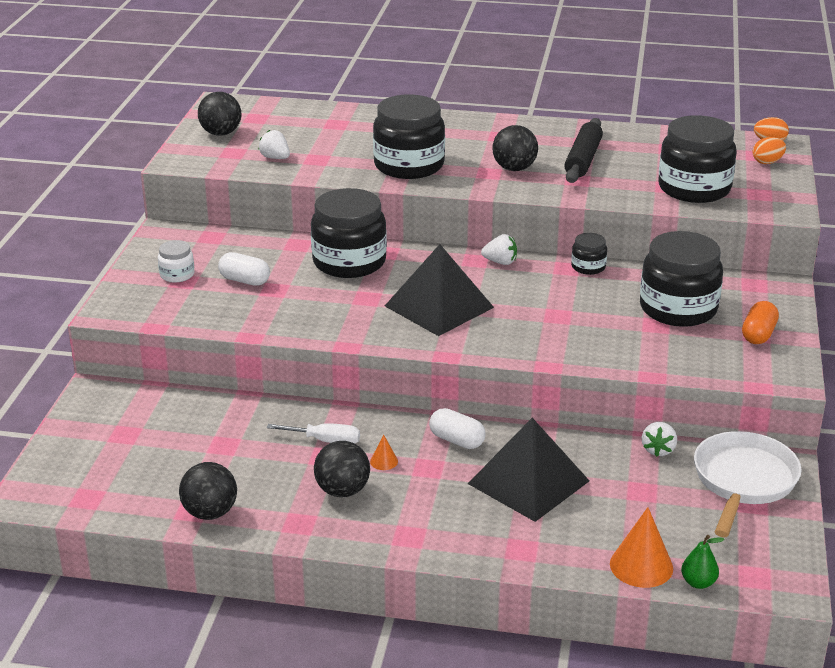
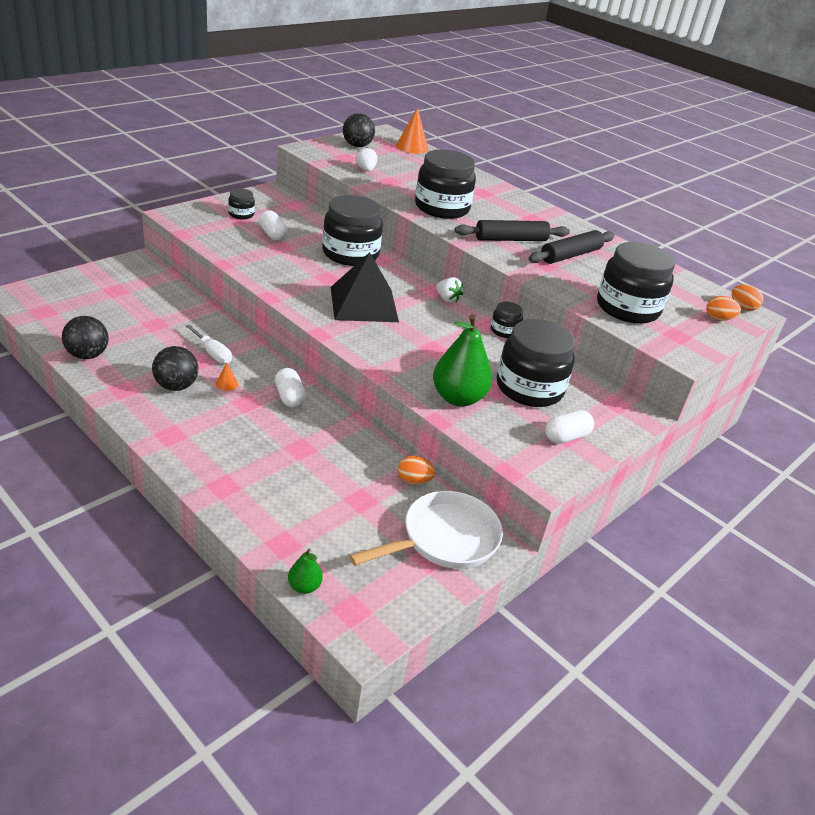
camera: 30 degrees right, 5 degrees up
white jar [158,240,195,283] -> black jar [228,188,255,220]
black pyramid [468,418,589,522] -> none
black ball [492,125,538,171] -> black rolling pin [455,220,570,241]
orange cone [610,507,673,588] -> orange cone moved to [396,108,429,154]
white strawberry [642,422,677,457] -> orange egg [398,456,435,484]
orange capsule [742,301,779,344] -> white capsule [545,410,594,444]
none -> green pear [433,314,492,407]

